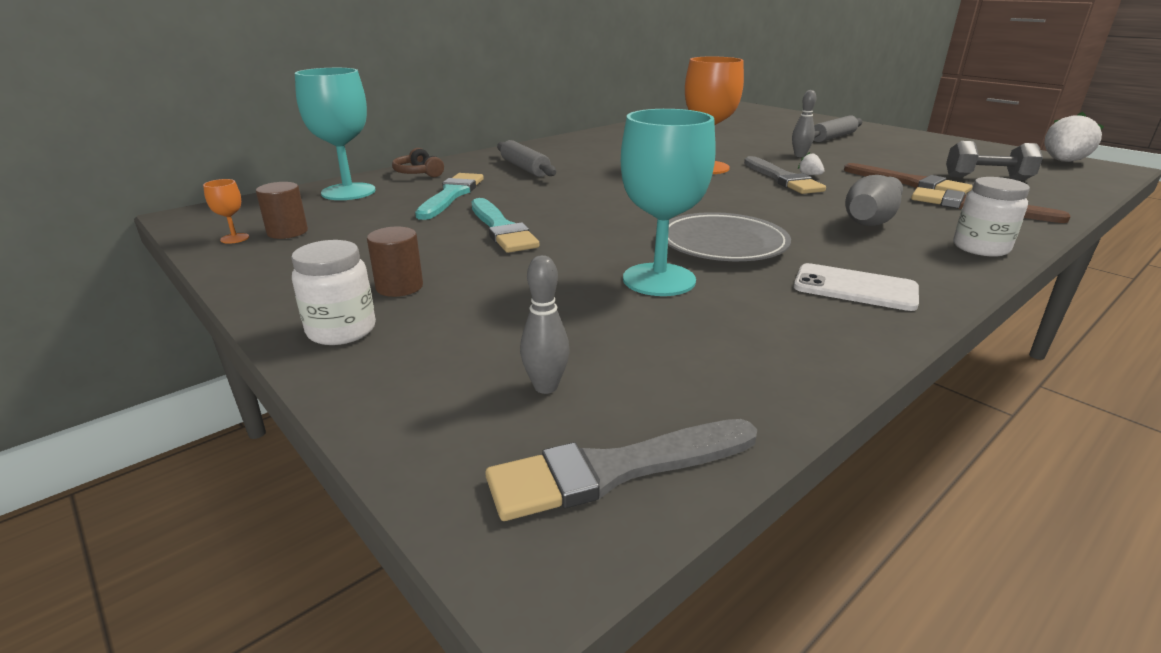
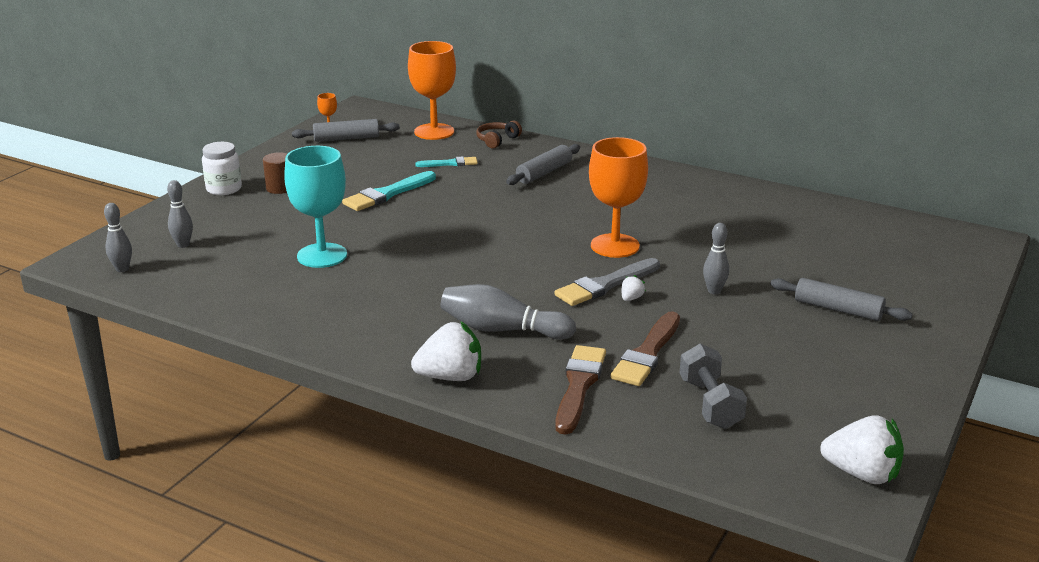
camera: 70 degrees right, 0 degrees up
brown cylinder [256,182,308,239] -> grey rolling pin [292,119,400,142]
turquoise goblet [295,68,376,200] -> orange goblet [408,41,456,140]
turquoise brush [415,173,484,220] -> turquoise brush [415,156,478,167], size x0.60
grey brush [485,419,757,521] -> grey bowling pin [104,203,132,272]
grey plate [668,212,791,261] -> none
white phone [794,263,919,311] -> none
white jar [953,177,1030,257] -> white strawberry [411,322,481,381]

